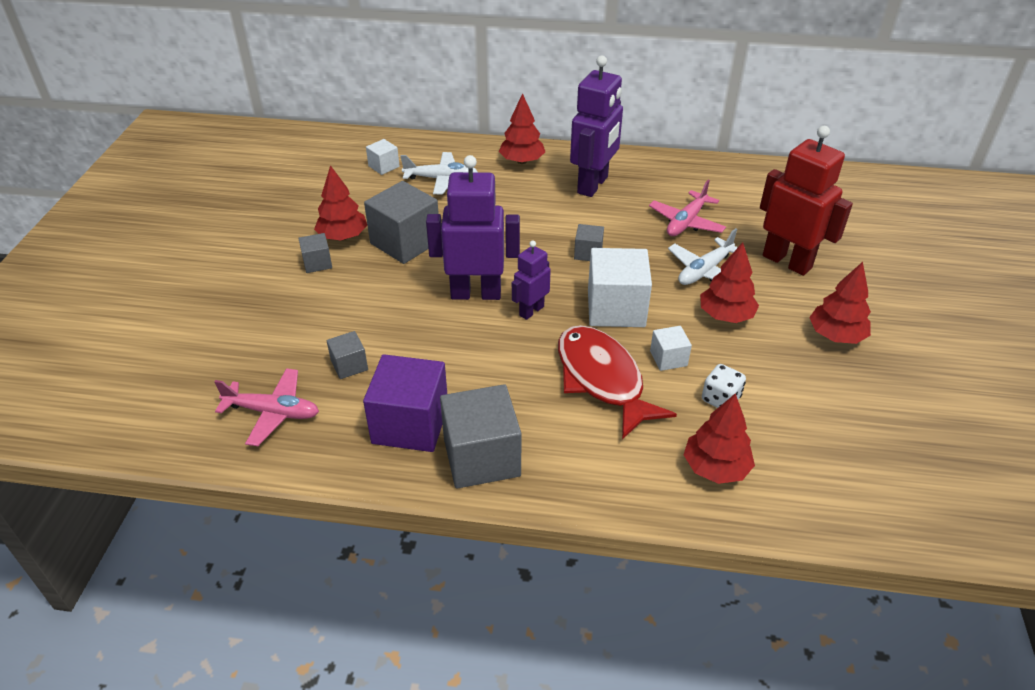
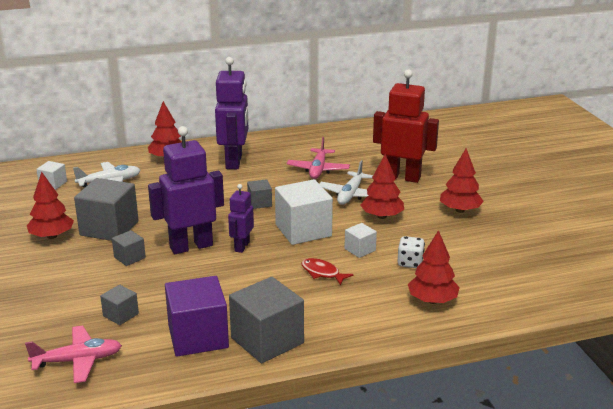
camera: 25 degrees left, 15 degrees down
grey cube [298,233,332,273] -> grey cube moved to [112,230,146,266]
red fish [558,325,677,440] -> red fish [301,258,354,286], size x0.47

